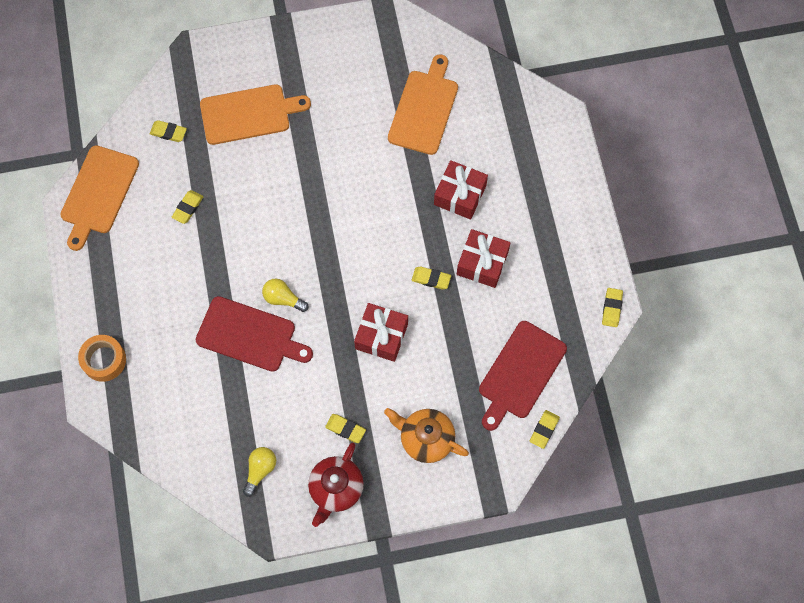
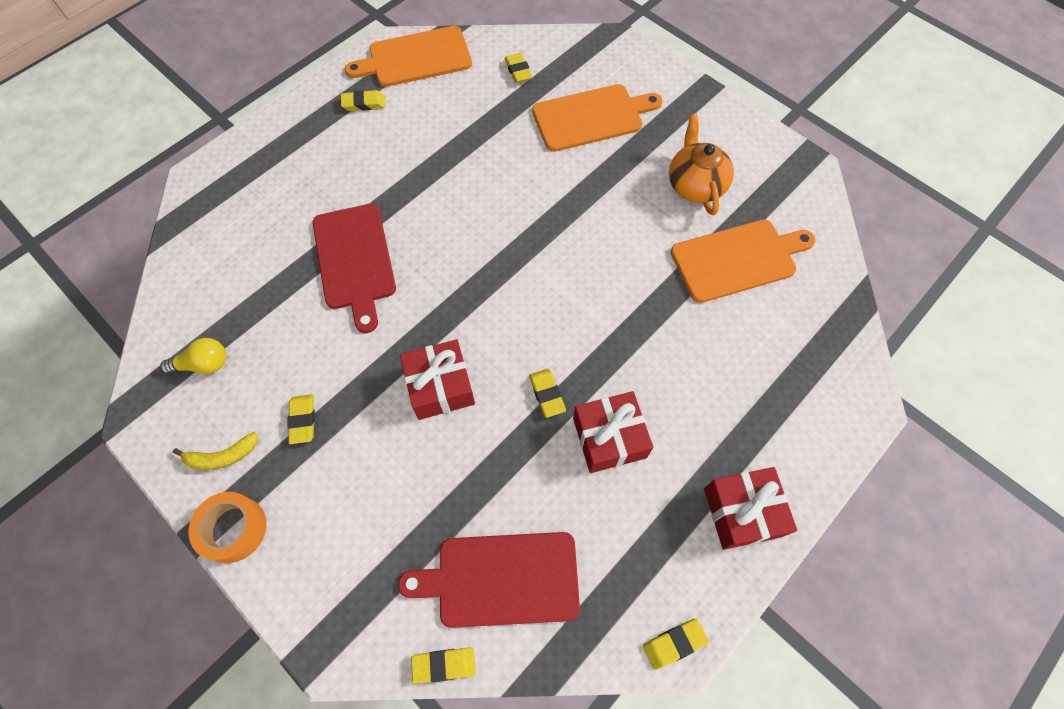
camera: 55 degrees right, 5 degrees down
orange tape [78,335,126,382] -> orange tape moved to [189,492,266,563]
yellow eraser [172,190,204,224] -> yellow eraser moved to [341,90,385,111]
orange cutting board [200,84,311,145] -> orange cutting board turned 60 degrees counterclockwise [532,84,663,152]
yellow light bulb [262,278,308,312] -> none
red teapot [308,443,364,527] -> yellow banana [173,431,258,470]
orange teapot [384,408,469,463] -> orange teapot moved to [669,114,734,216]
red gift [434,160,488,220] -> red gift moved to [704,467,797,550]

